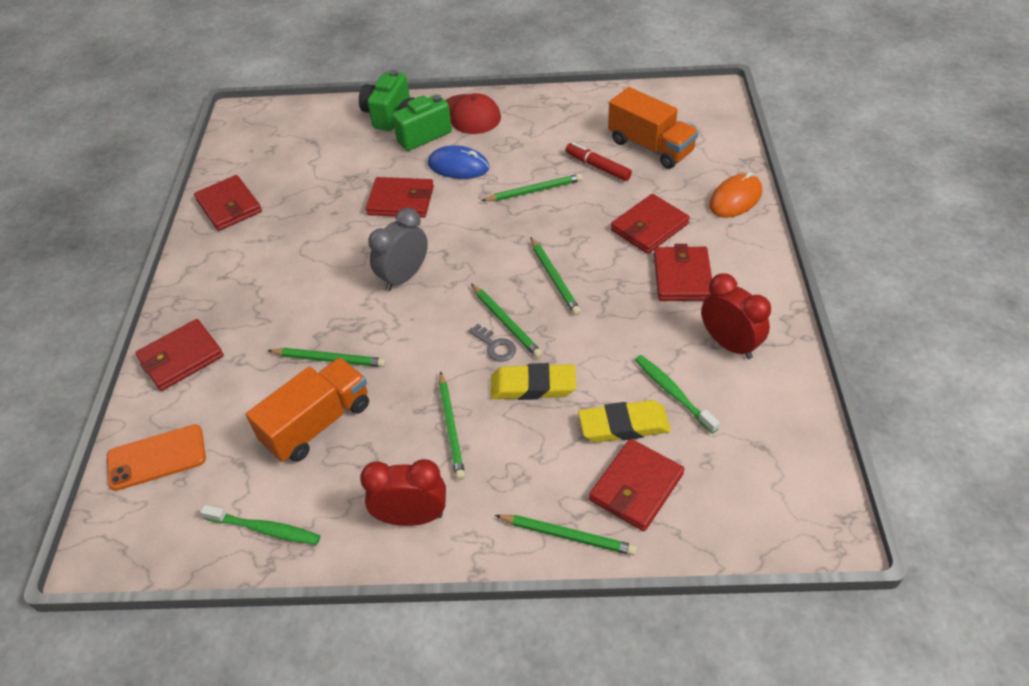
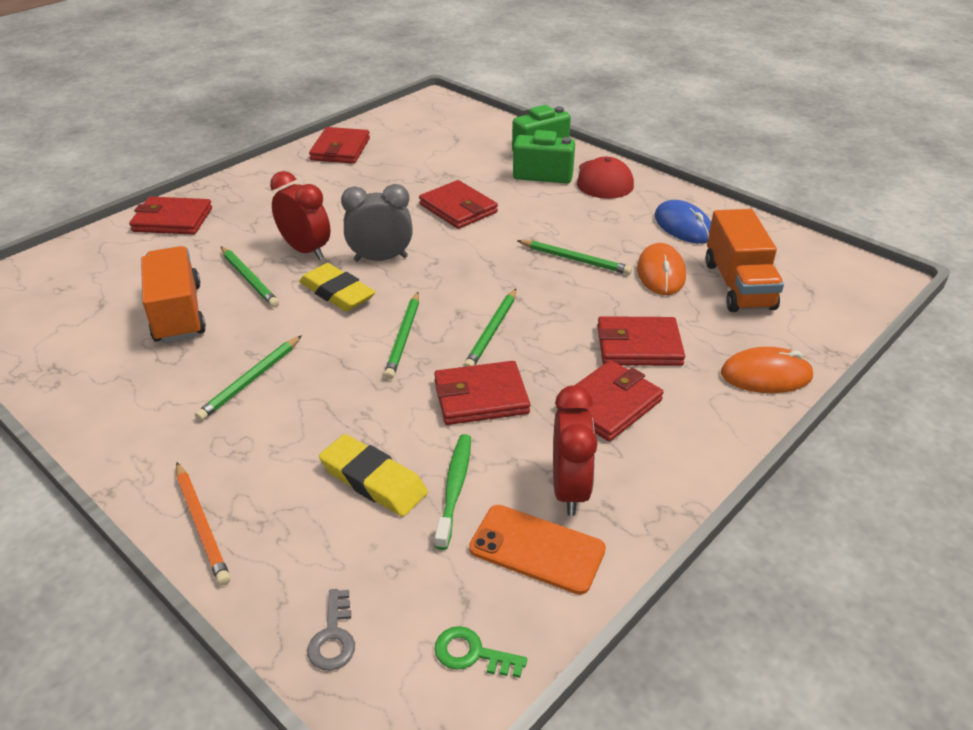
camera: 40 degrees right, 10 degrees down
orange phone [107,424,206,491] -> orange phone moved to [469,505,606,595]
green toothbrush [200,505,320,545] -> none
orange truck [246,357,369,462] -> orange truck turned 105 degrees counterclockwise [141,246,206,343]
red clock [360,459,446,526] -> red clock moved to [270,171,331,260]
blue mouse [428,145,489,179] -> blue mouse moved to [655,200,711,244]
grey key [468,324,516,362] -> grey key moved to [307,589,355,670]
yellow eraser [490,363,576,400] -> yellow eraser moved to [299,263,375,311]
green pencil [495,515,637,556] -> orange pencil [176,462,231,586]
red marker [565,142,632,181] -> orange mouse [637,243,686,295]
red wallet [589,439,684,531] -> red wallet moved to [434,361,530,425]
none -> green key [434,626,527,678]

